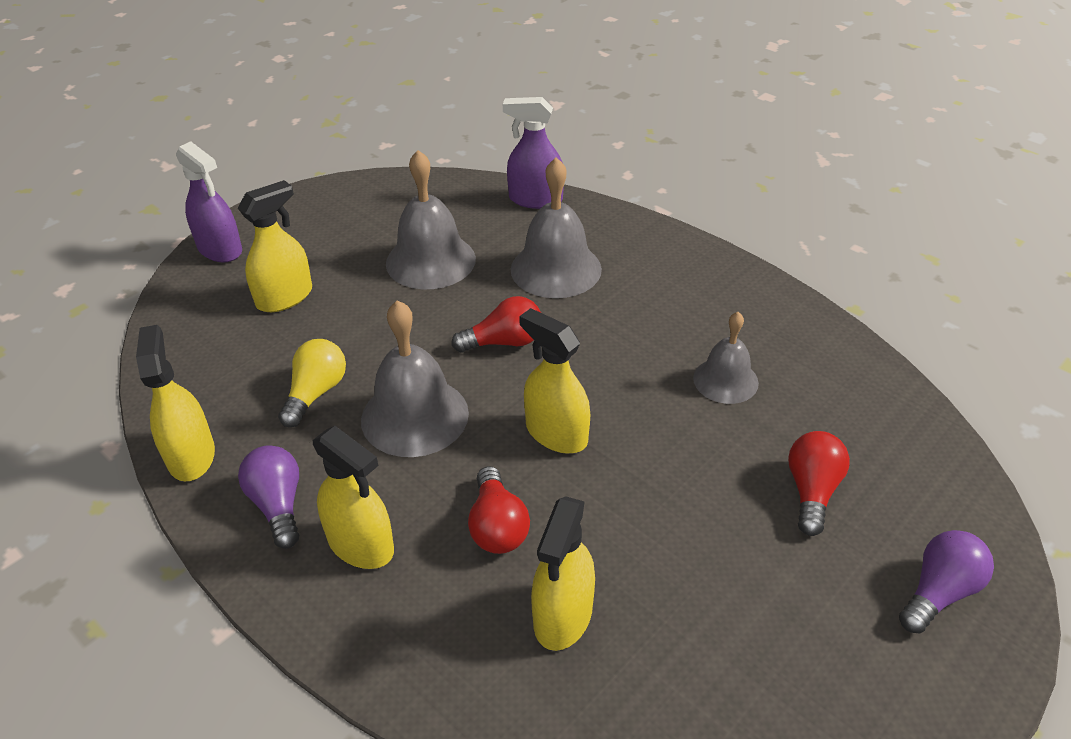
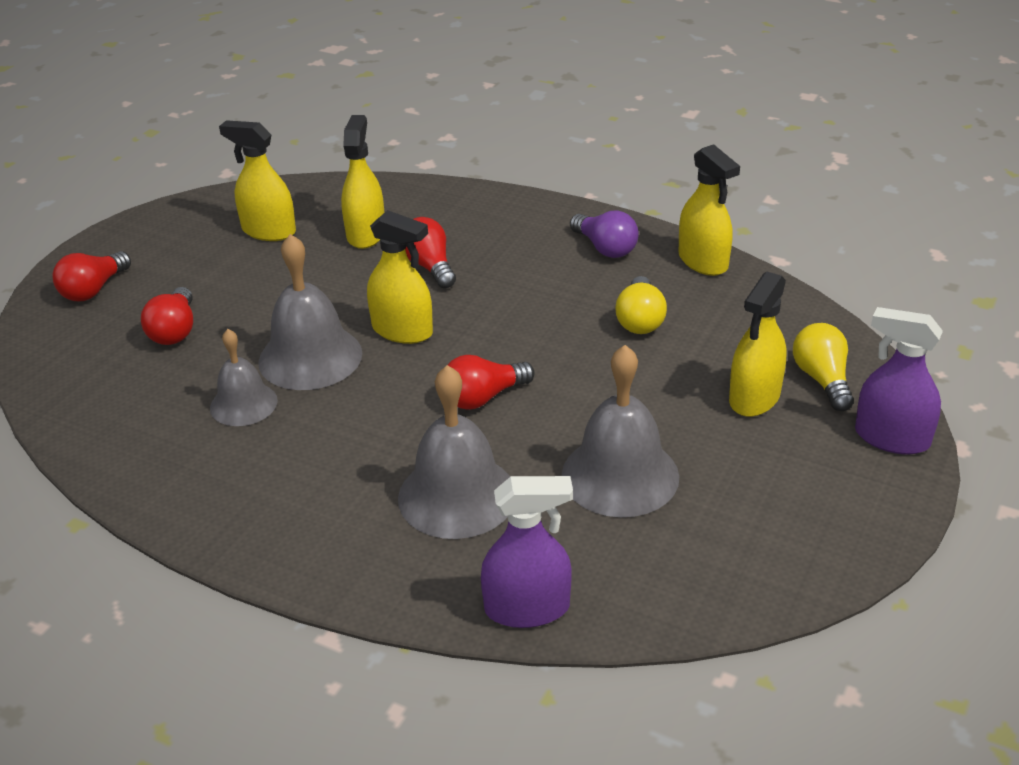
camera: 165 degrees right, 5 degrees down
yellow spray bottle [313,426,394,569] -> yellow spray bottle moved to [219,120,296,241]
grey bell [361,300,469,457] -> grey bell moved to [258,234,362,390]
purple light bulb [899,530,994,633] -> red light bulb [53,251,131,301]
none -> yellow light bulb [793,323,854,411]

